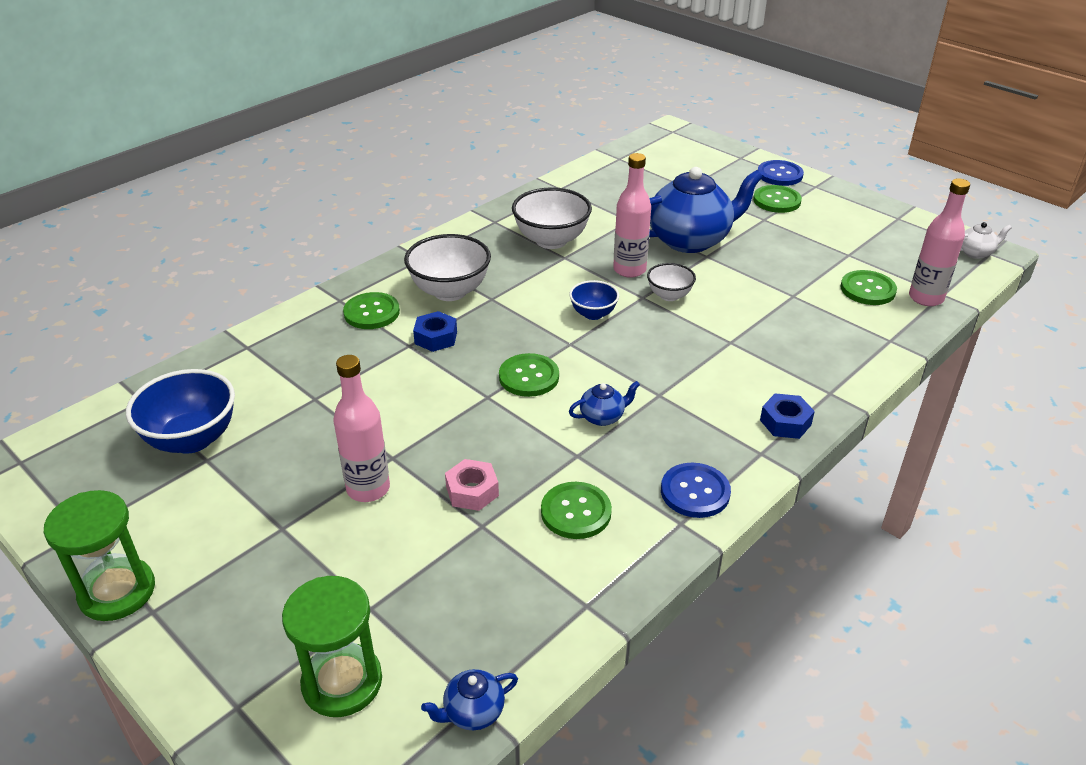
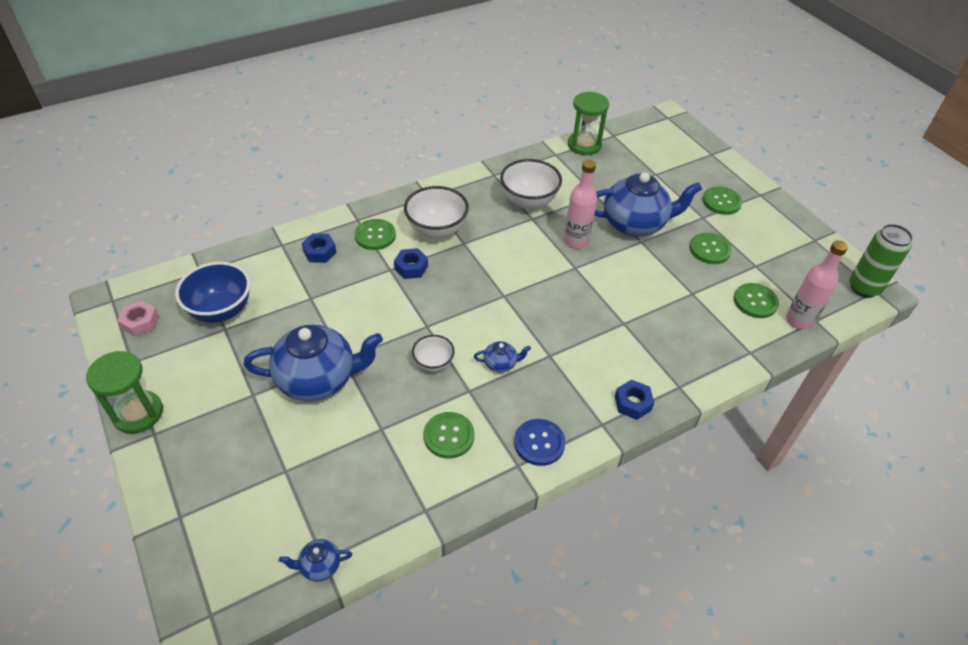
camera: 15 degrees right, 10 degrees up
green hourglass [282,576,382,717] -> green hourglass moved to [568,91,609,155]
pink bottle [333,355,390,502] -> blue teapot [244,325,383,401]
pink nut [445,459,499,511] -> pink nut moved to [117,301,159,337]
green button [499,353,559,397] -> green button moved to [690,233,732,264]
blue bowl [569,280,619,320] -> none
white bowl [647,263,696,301] -> white bowl moved to [412,335,455,372]
blue button [758,160,804,186] -> none
white teapot [960,222,1012,259] -> green can [850,224,913,298]
none -> blue nut [302,233,337,263]

